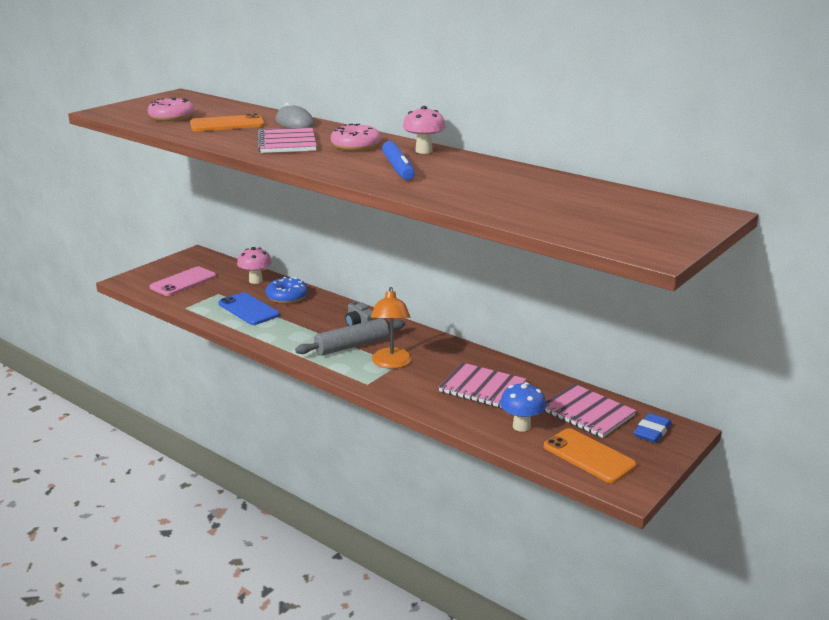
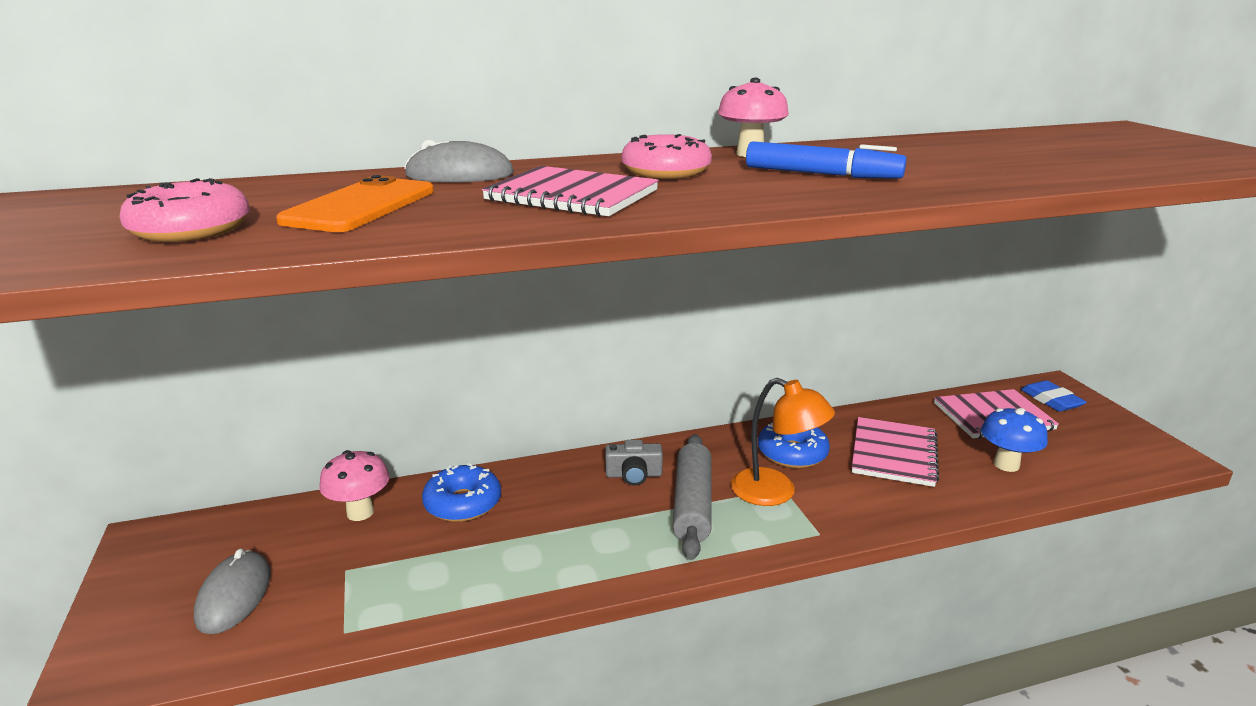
camera: 55 degrees left, 0 degrees up
pink phone [150,267,216,296] -> grey mouse [194,549,271,634]
blue phone [218,292,280,325] -> none
pink notebook [439,363,527,408] -> pink notebook turned 45 degrees counterclockwise [852,417,939,487]
orange phone [544,428,637,483] -> none
none -> blue donut [758,422,830,468]

